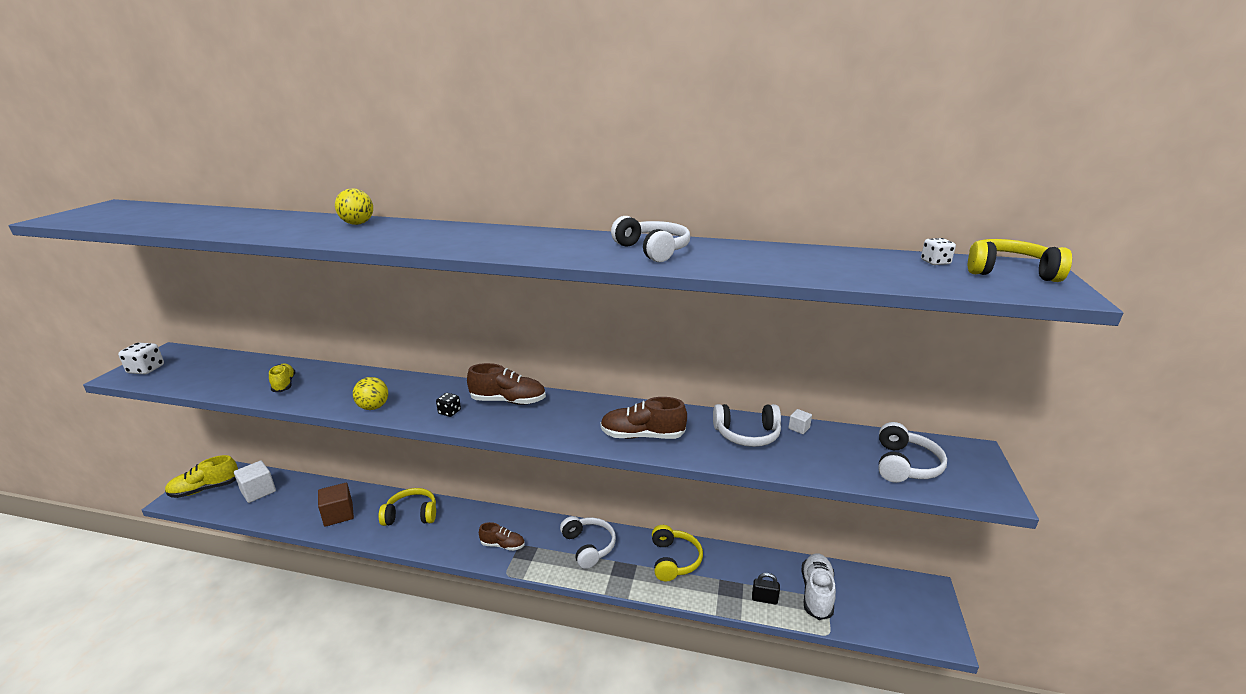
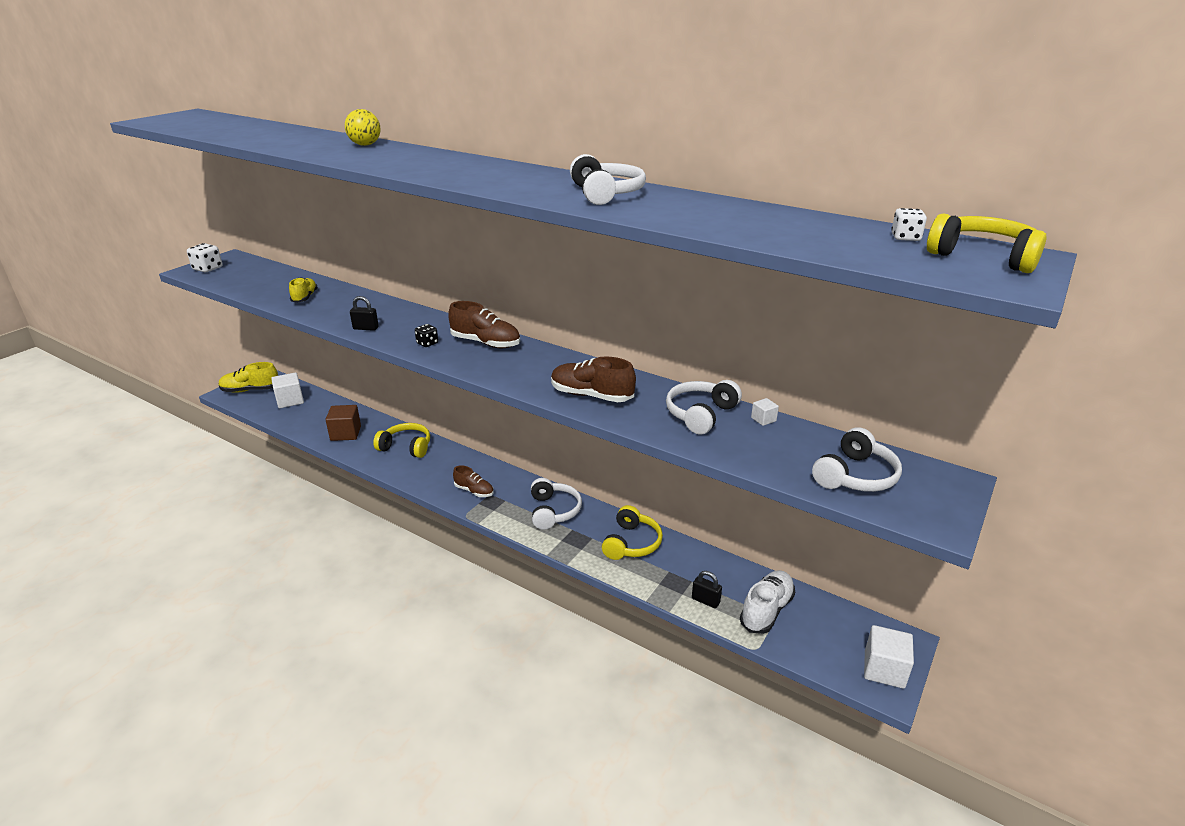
camera: 20 degrees right, 5 degrees up
yellow ball [353,377,388,410] -> black padlock [350,296,379,331]
white headphones [713,404,781,447] -> white headphones turned 105 degrees clockwise [666,380,742,434]
none -> white cube [864,625,914,689]

